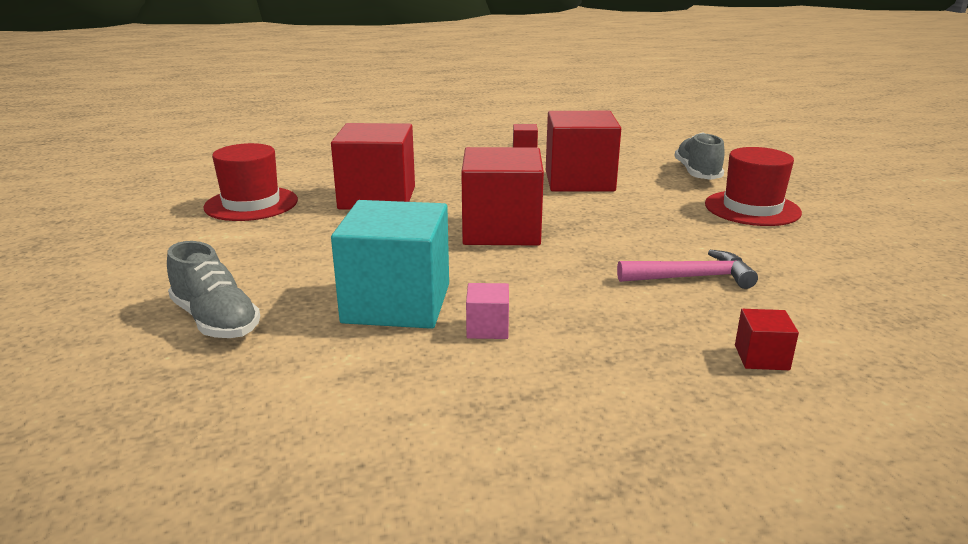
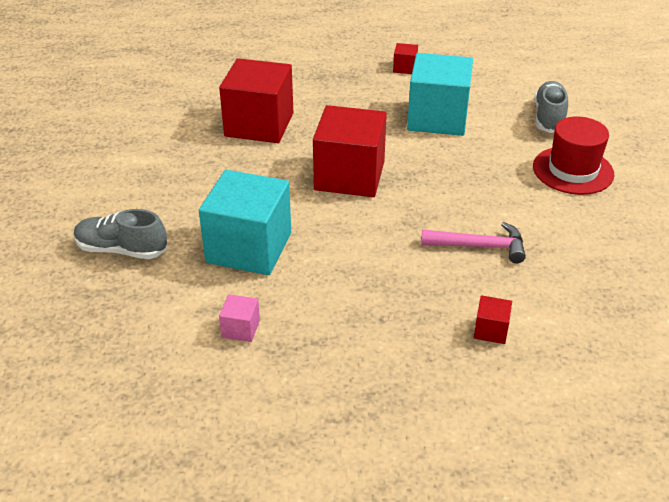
camera: 10 degrees right, 15 degrees up
grey shoe [167,241,260,338] -> grey shoe turned 135 degrees clockwise [74,209,167,259]
red hat [203,143,298,221] -> none
pink cube [466,283,509,339] -> pink cube moved to [219,294,260,342]
red cube [546,111,621,191] -> turquoise cube [407,53,473,136]

